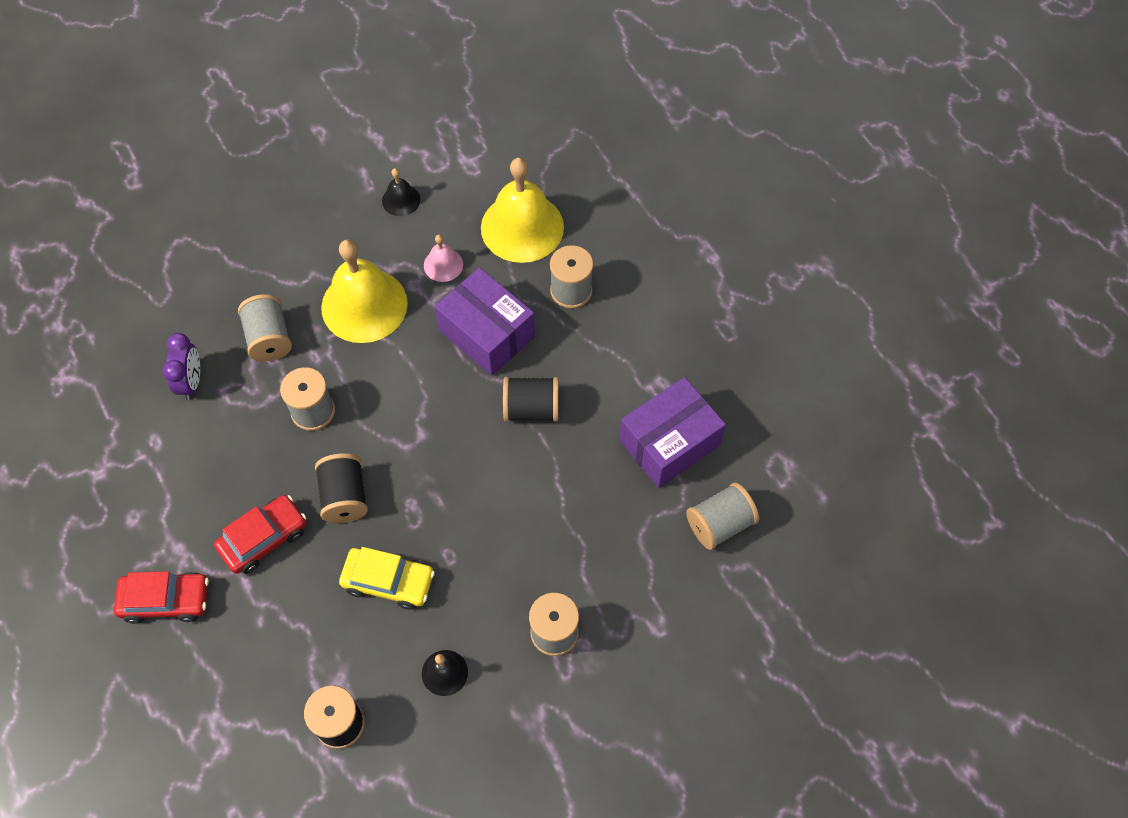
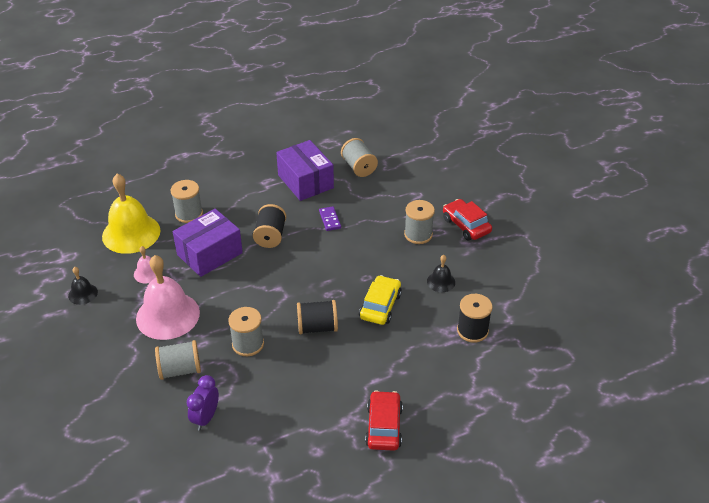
camera: 85 degrees left, 20 degrees down
purple clock [162,333,200,400] -> purple clock turned 75 degrees counterclockwise [187,375,219,430]
red car [214,495,307,574] -> red car moved to [443,199,492,241]
yellow bell [321,239,408,343] -> pink bell [136,255,200,340]
none -> purple domino [319,206,341,231]

